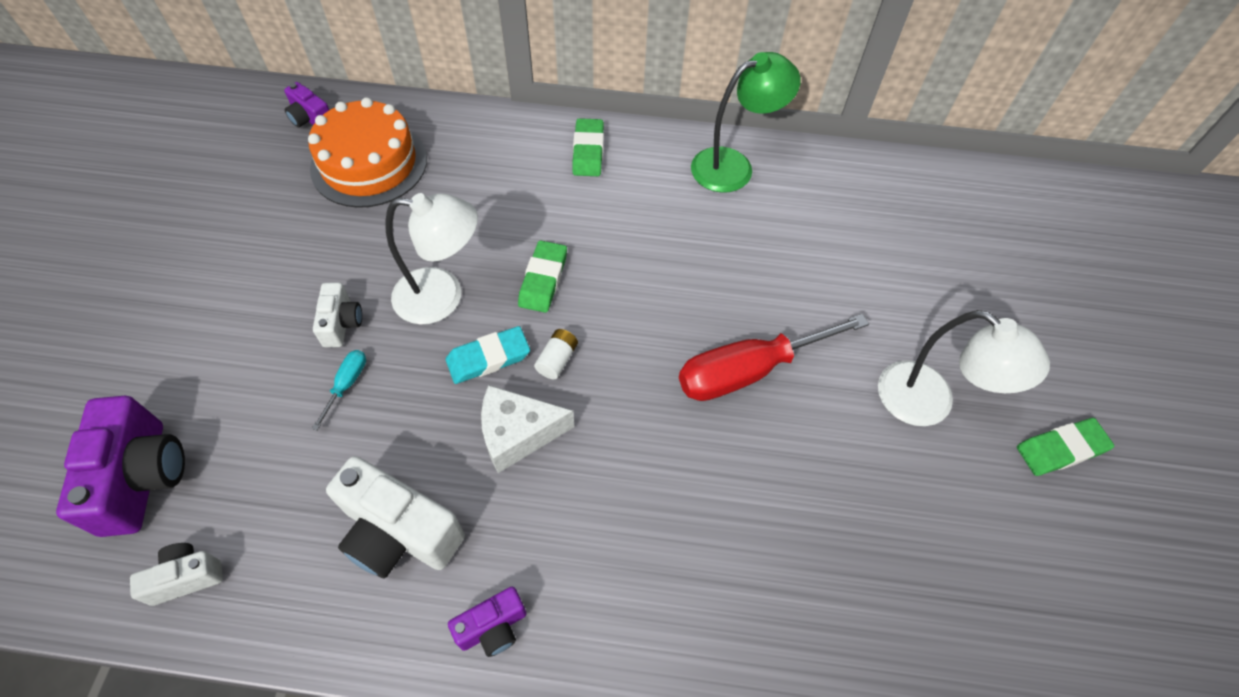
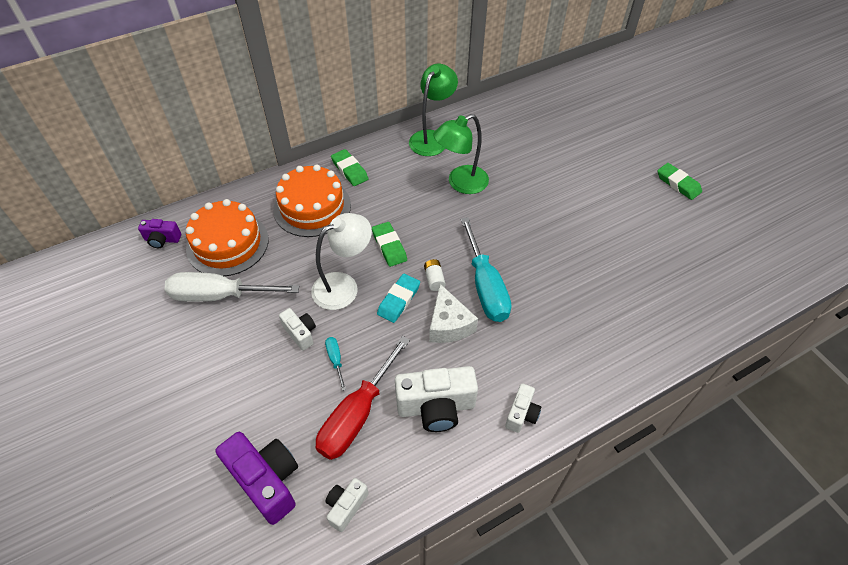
camera: 35 degrees left, 5 degrees down
purple camera [448,587,527,657] -> white camera [505,383,541,433]
white cheese [481,385,574,473] -> white cheese turned 60 degrees counterclockwise [429,284,478,343]
red screwdriver [679,314,869,401] -> red screwdriver moved to [316,336,410,460]
white lamp [878,310,1050,426] -> none
green eraser [1017,418,1114,476] -> green eraser turned 75 degrees counterclockwise [657,163,702,200]
none -> white screwdriver [165,272,299,302]
none -> orange cake [273,164,351,237]
none -> green lamp [433,114,489,194]
none -> turquoise screwdriver [461,217,512,322]

